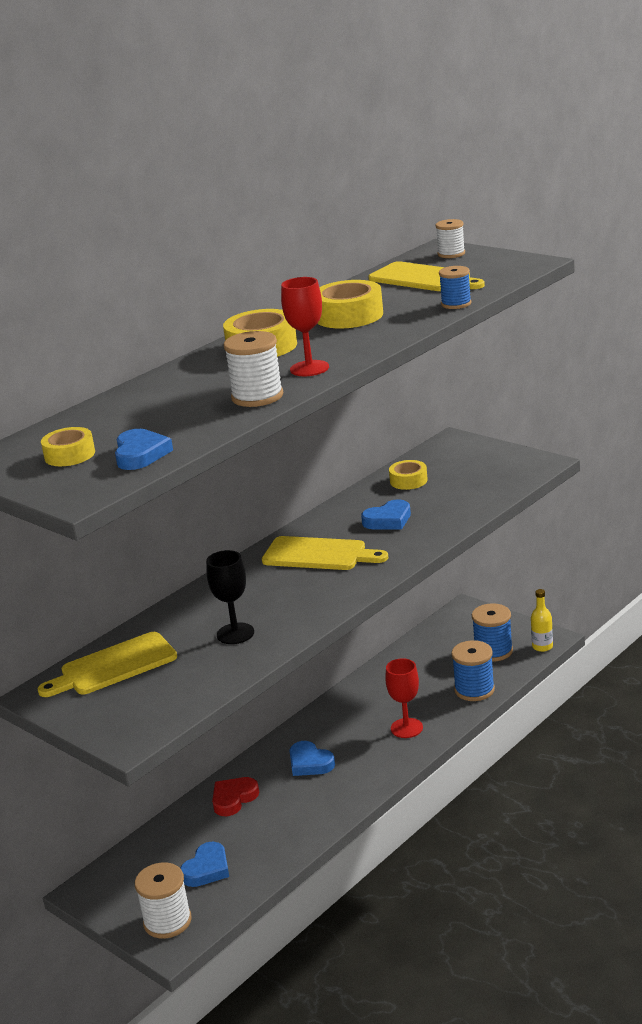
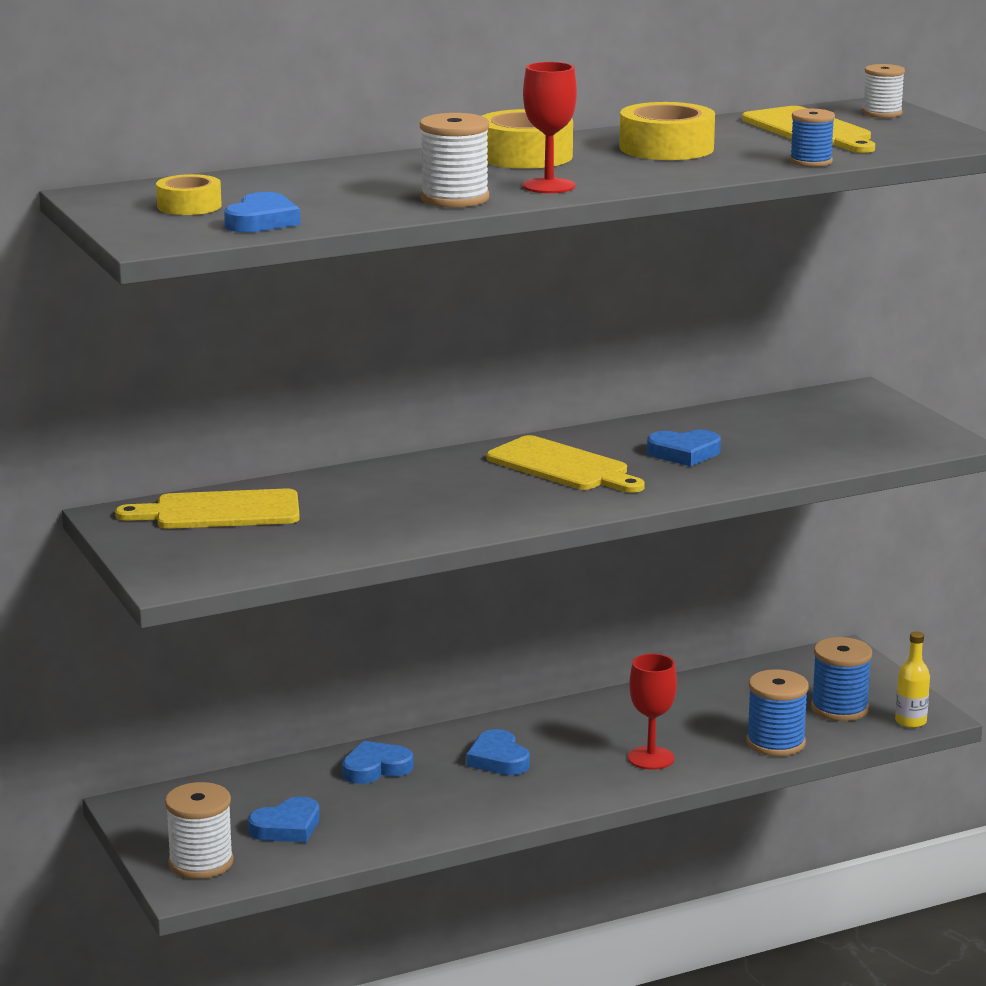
camera: 20 degrees right, 5 degrees down
black goblet [206,550,254,644] -> none
red heart [212,777,259,816] -> blue heart [342,741,413,784]
yellow tape [389,460,428,490] -> none

